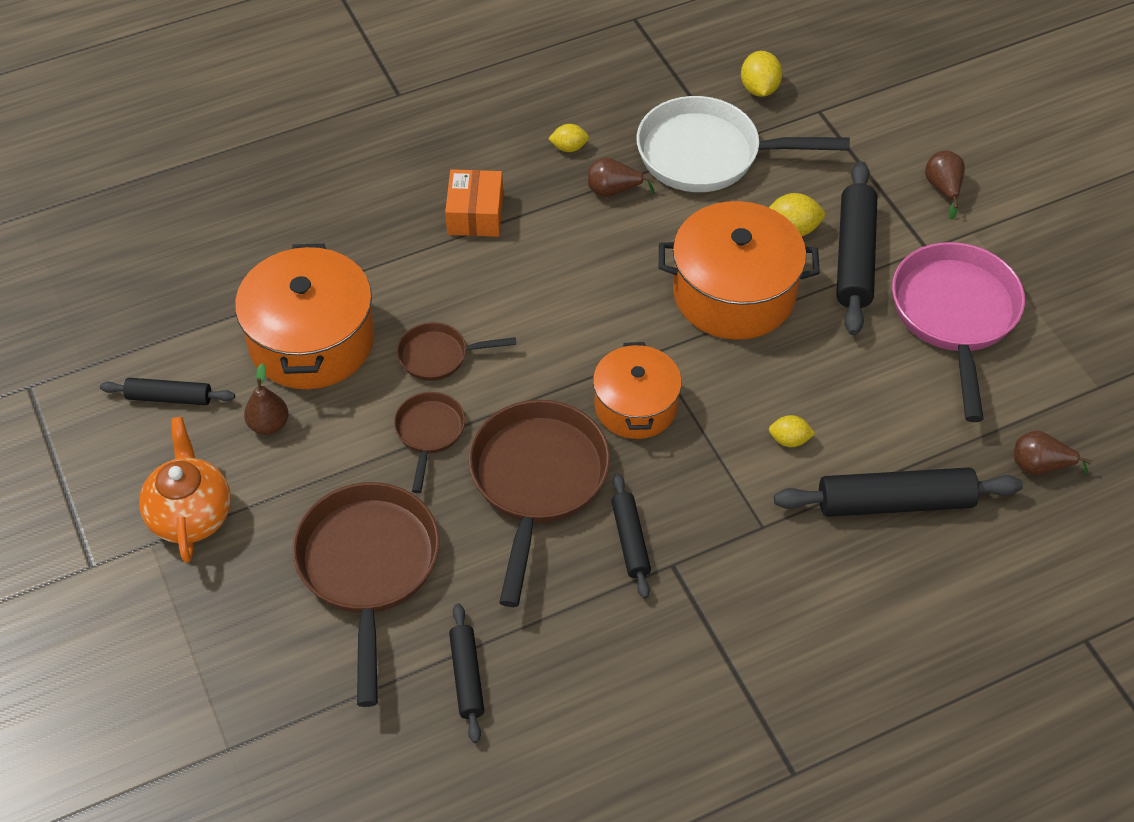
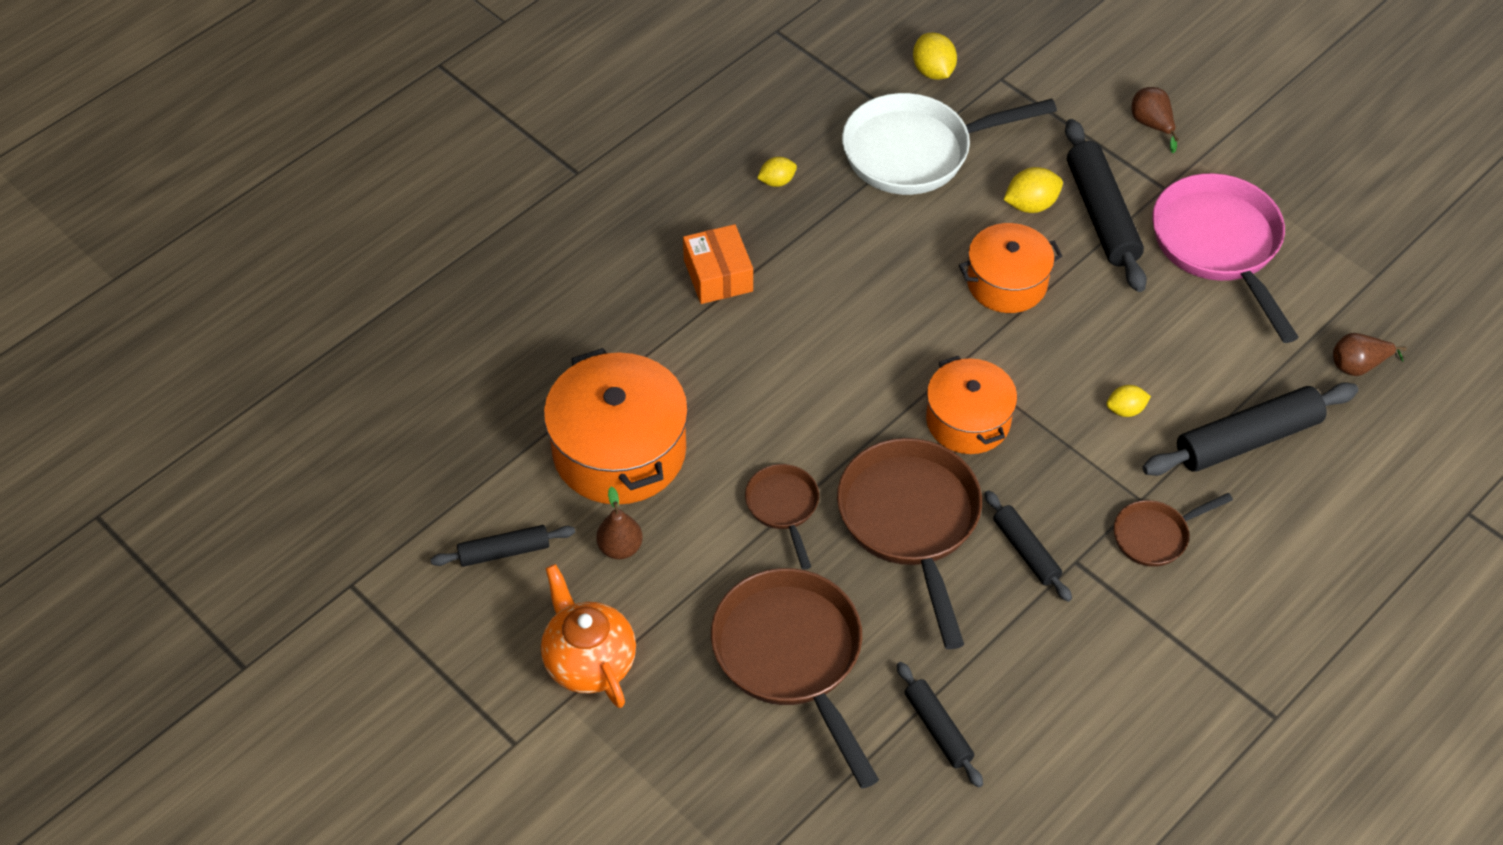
camera: 20 degrees left, 0 degrees up
brown pan [397,322,516,381] -> brown pan moved to [1114,493,1233,567]
brown pear [588,157,655,197] -> none
orange pot [659,201,820,340] -> orange pot [959,223,1062,313], size x0.64

